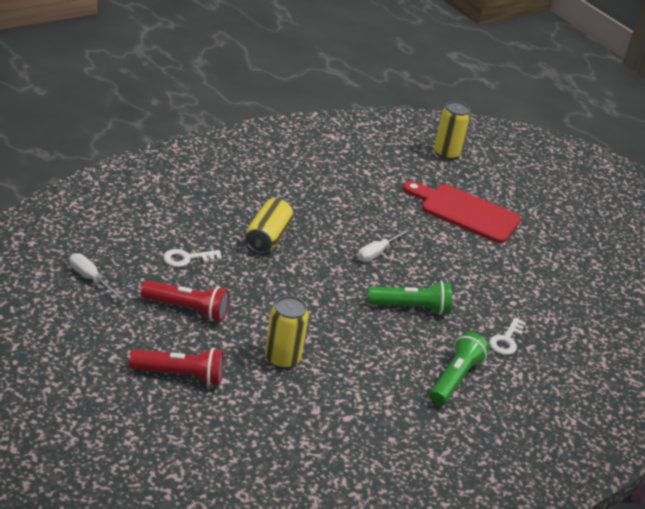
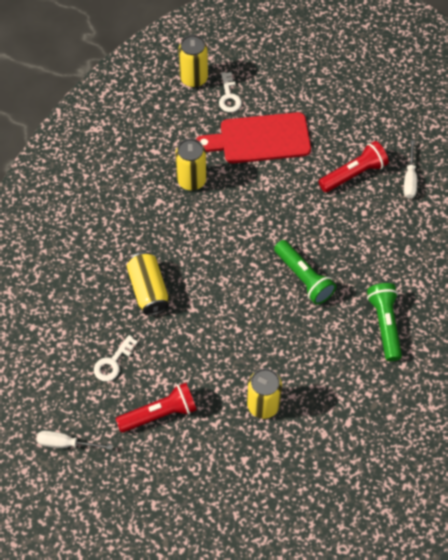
camera: 30 degrees left, 25 degrees up
red flashlight [129,348,224,386] -> red flashlight moved to [318,141,389,192]
white screwdriver [358,229,410,262] -> white screwdriver moved to [404,140,417,199]
green flashlight [368,281,452,315] -> green flashlight turned 90 degrees clockwise [274,240,336,305]
white key [489,318,526,355] -> white key moved to [219,72,242,112]
none -> yellow can [175,138,207,190]

